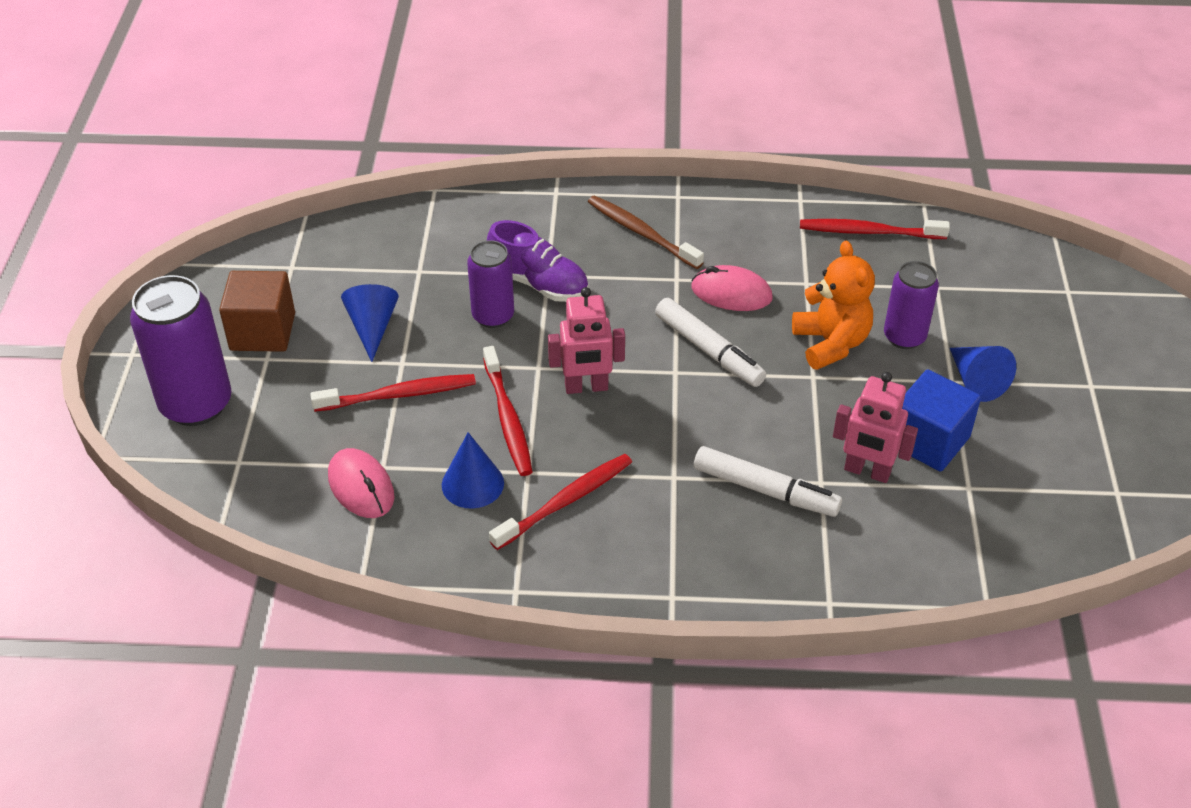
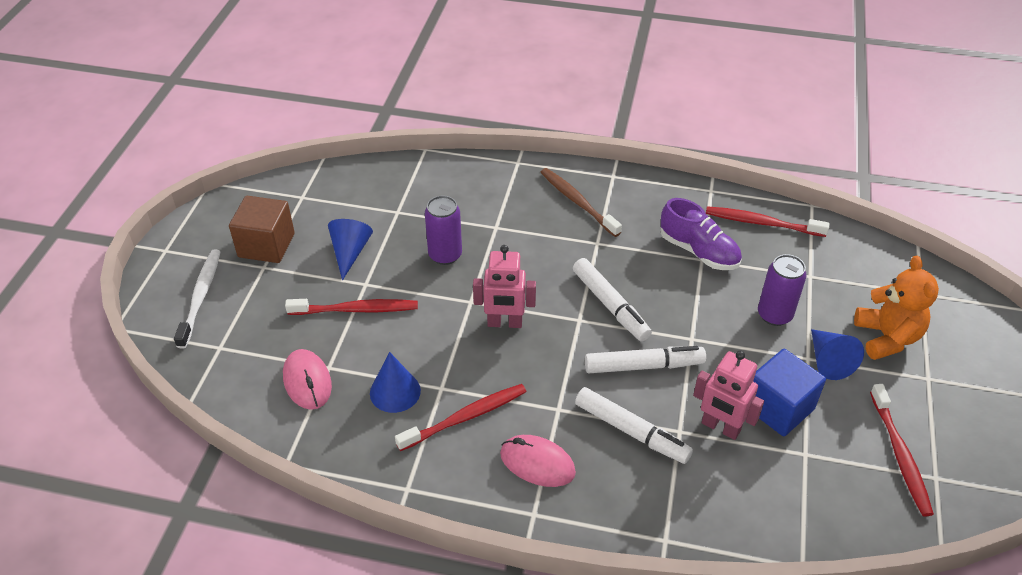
camera: 10 degrees right, 0 degrees up
purple can [130,275,232,426] -> white toothbrush [174,249,220,349]
red toothbrush [483,346,533,476] -> red toothbrush moved to [870,384,934,517]
purple shoe [487,220,588,302] -> purple shoe moved to [660,198,742,270]
pink mouse [691,265,772,311] -> pink mouse moved to [500,435,576,487]
orange teddy bear [792,240,875,370] -> orange teddy bear moved to [854,256,939,360]
none -> white marker [585,346,706,373]

